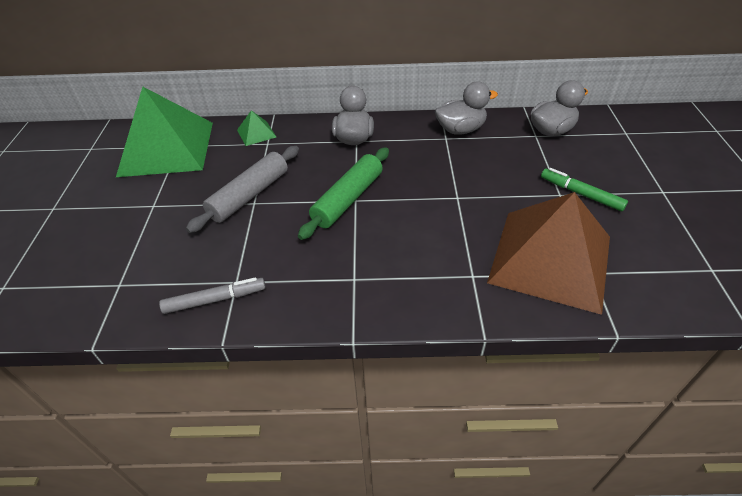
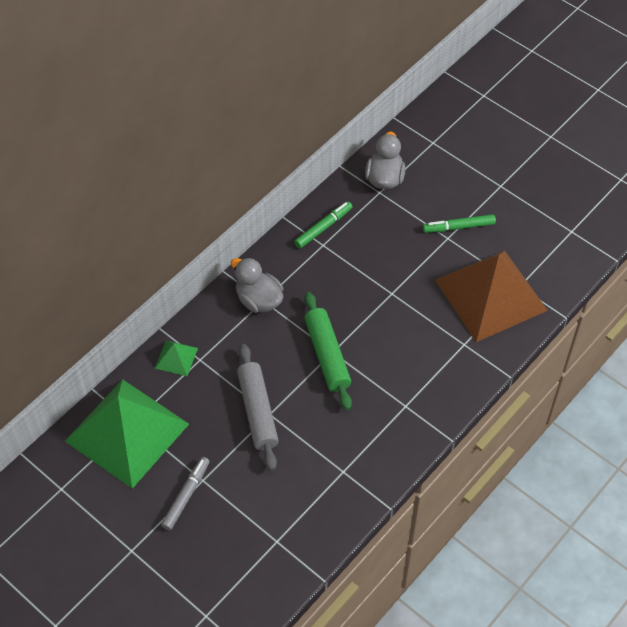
camera: 50 degrees left, 10 degrees up
grey marker [159,277,266,314] -> grey marker moved to [161,457,210,531]
grey duck [435,81,498,135] -> green marker [294,201,352,248]

